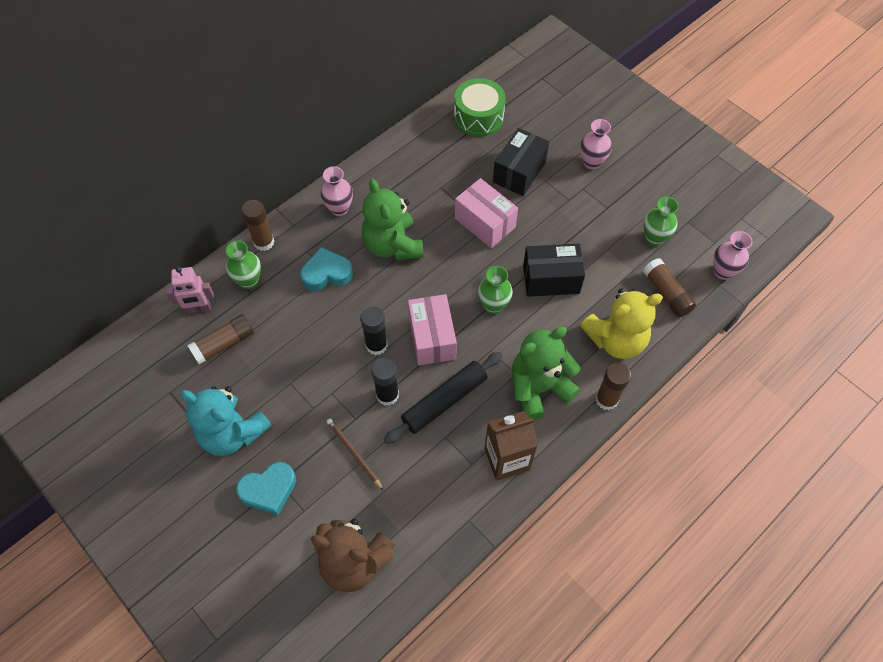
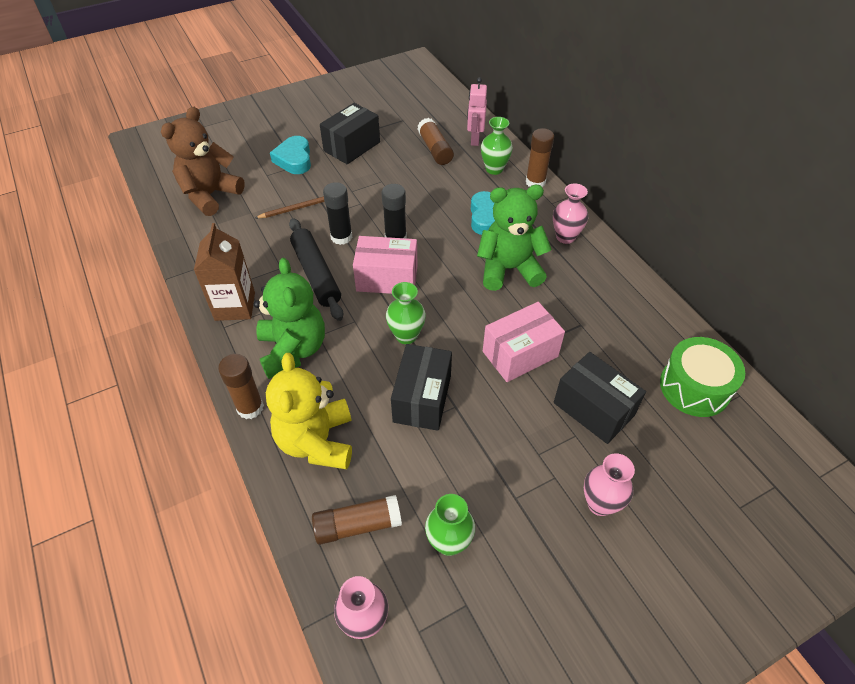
camera: 105 degrees right, 10 degrees down
turquoise teddy bear [180,386,272,456] -> black box [320,103,380,164]

